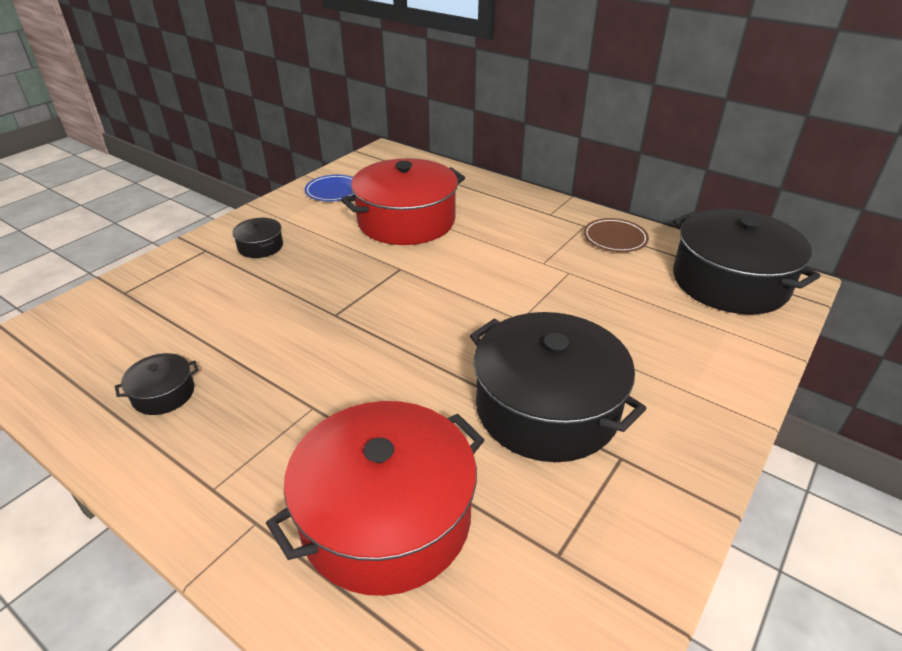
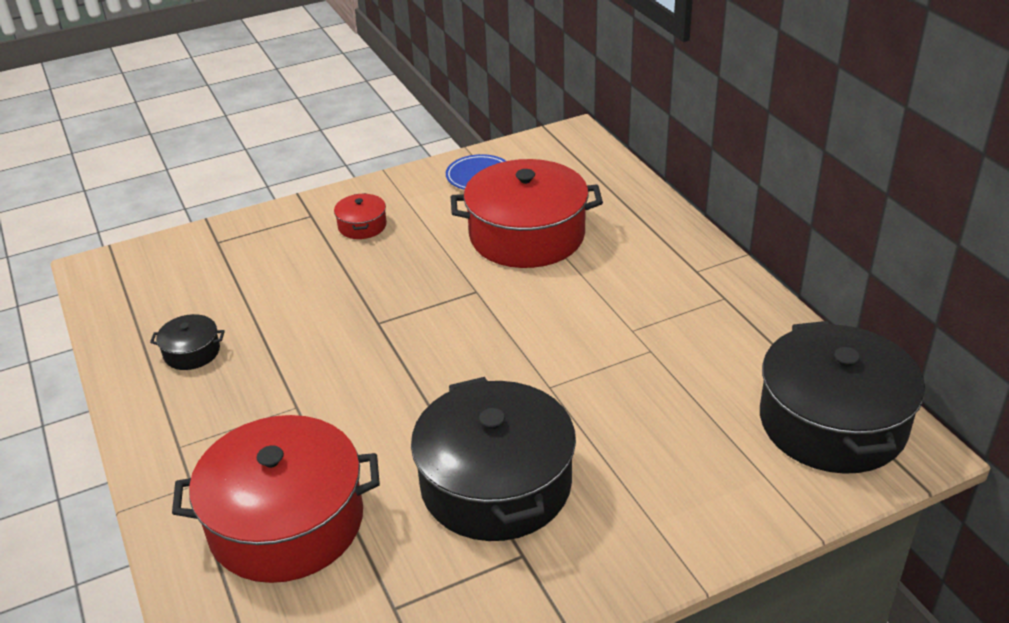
camera: 30 degrees right, 0 degrees up
black pot [232,218,283,258] -> red pot [334,193,387,239]
brown plate [584,218,649,252] -> none

